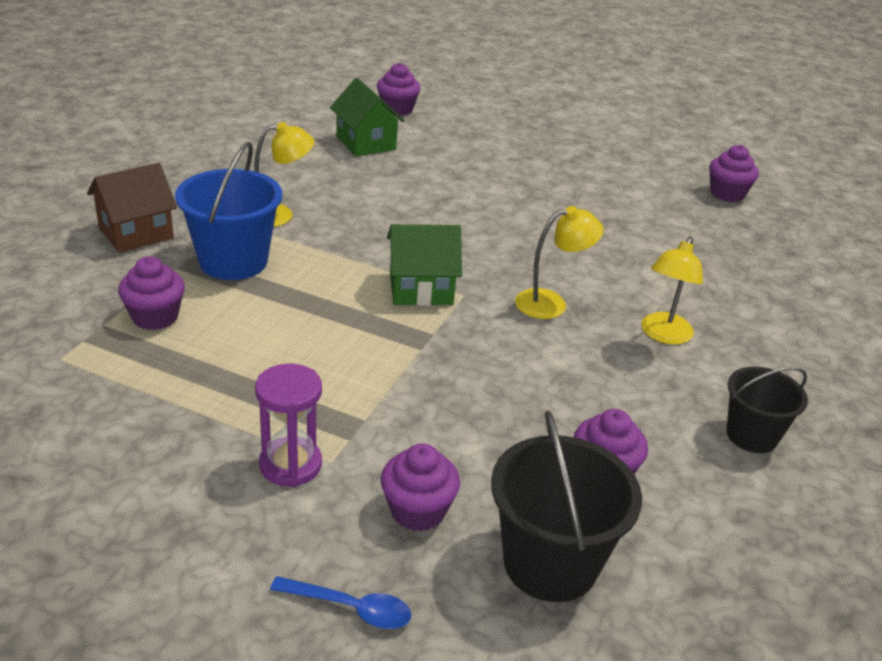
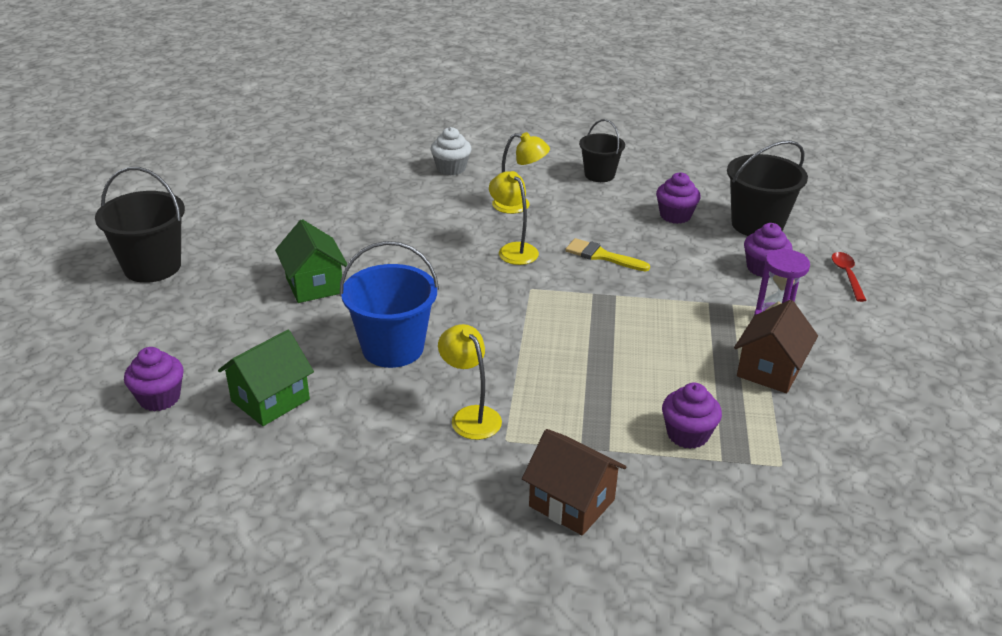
camera: 105 degrees left, 0 degrees up
blue bucket [175,142,282,280] -> blue bucket moved to [340,241,439,368]
blue spoon [270,576,411,629] -> red spoon [832,252,866,302]
green house [387,224,462,306] -> green house moved to [275,219,347,303]
purple cupcake [709,145,759,202] -> none
none -> black bucket [95,167,185,283]
none -> white cupcake [431,127,471,175]
none -> yellow brush [565,238,650,271]
none -> brown house [734,300,818,393]

